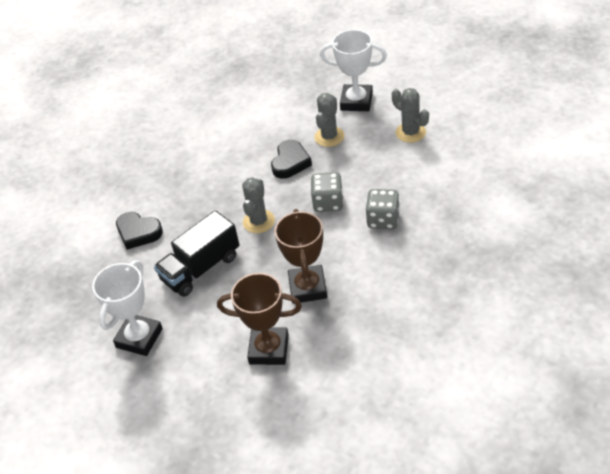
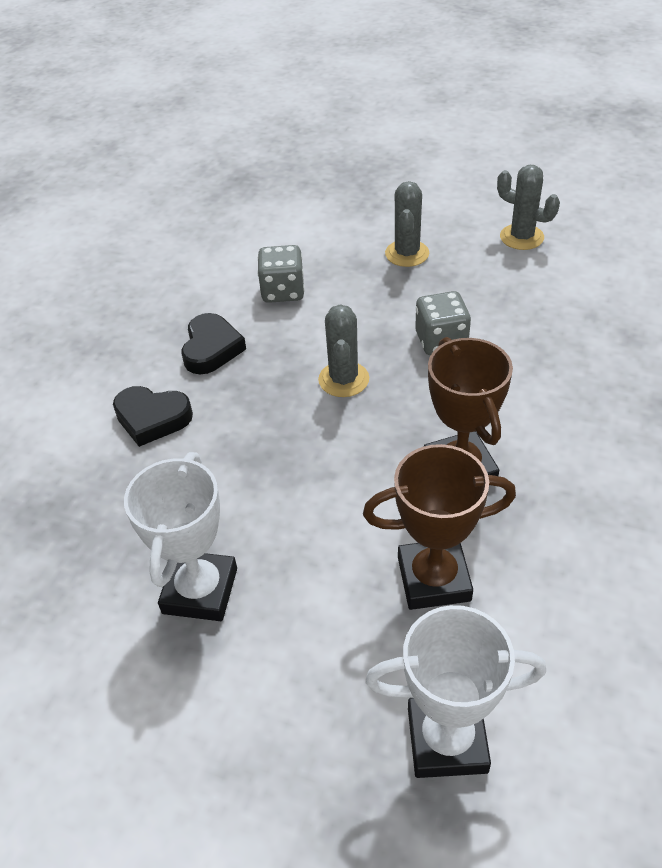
camera: 15 degrees left, 0 degrees up
black truck [154,210,239,297] -> none
black heart [271,140,312,179] -> black heart moved to [181,313,246,374]
white trophy [320,29,387,111] -> white trophy moved to [365,605,546,778]
grey dice [365,189,399,229] -> grey dice moved to [257,245,305,303]

